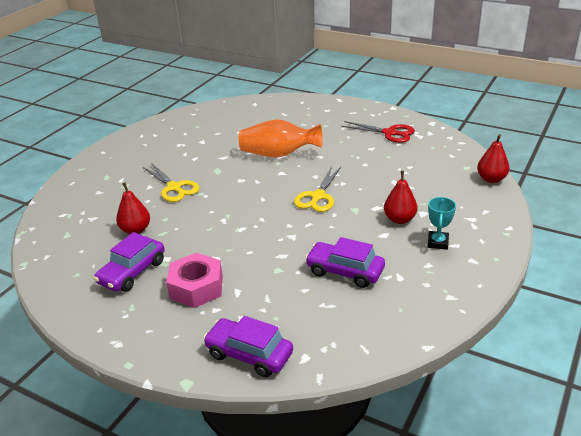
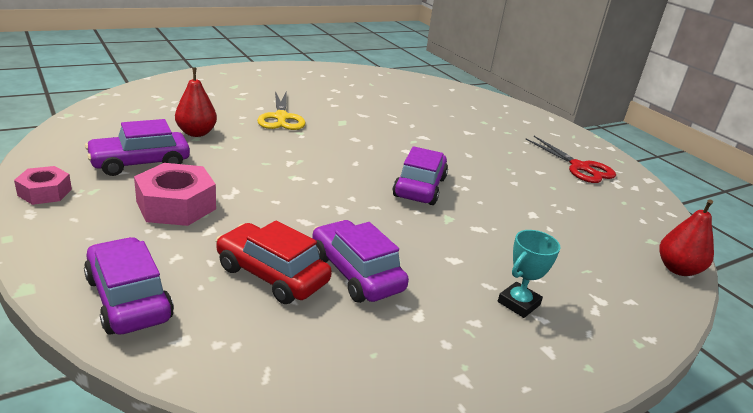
camera: 25 degrees right, 5 degrees down
orange vase [239,119,323,157] -> none
yellow scissors [294,166,341,212] -> purple car [393,146,448,205]
red pear [384,171,418,224] -> none
none -> pink nut [14,166,72,205]
none -> red car [216,220,332,304]

